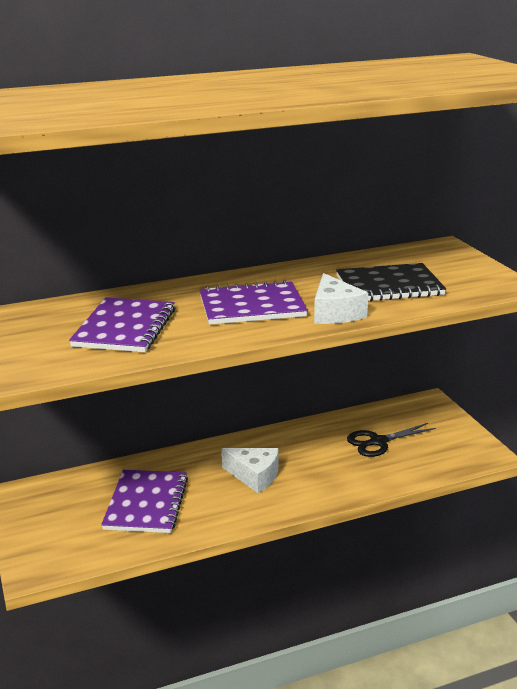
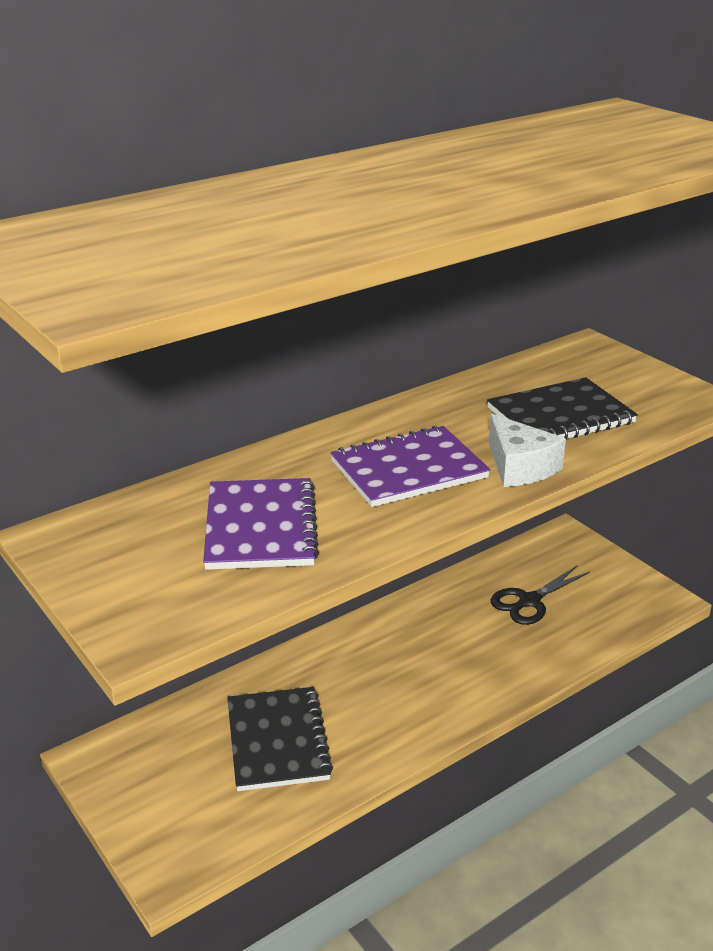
camera: 15 degrees left, 5 degrees up
purple notebook [101,470,188,533] -> black notebook [227,687,333,791]
white cheese [221,448,278,493] -> none

